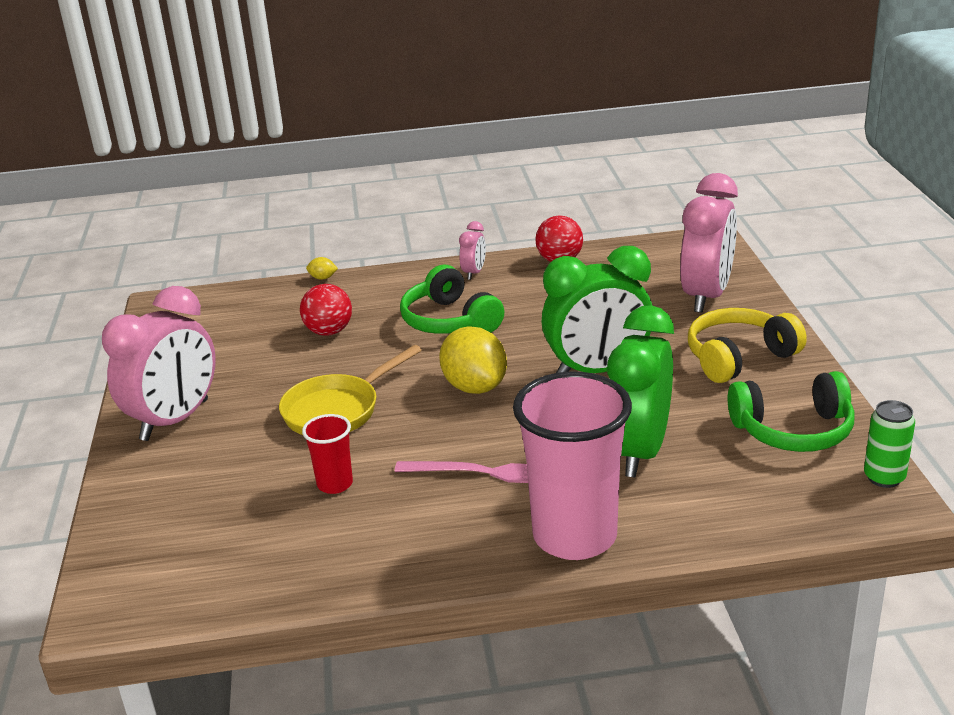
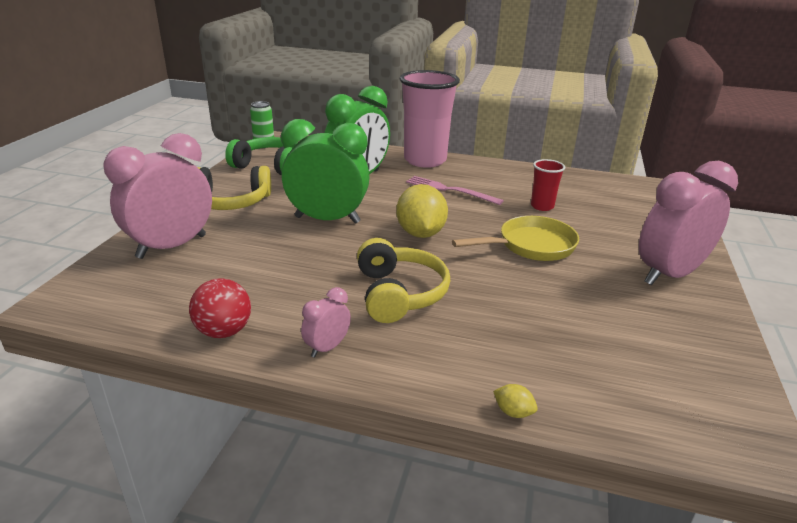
camera: 160 degrees left, 0 degrees up
red ball [300,284,352,336] -> none
green headphones [400,265,504,334] -> yellow headphones [357,238,450,323]

